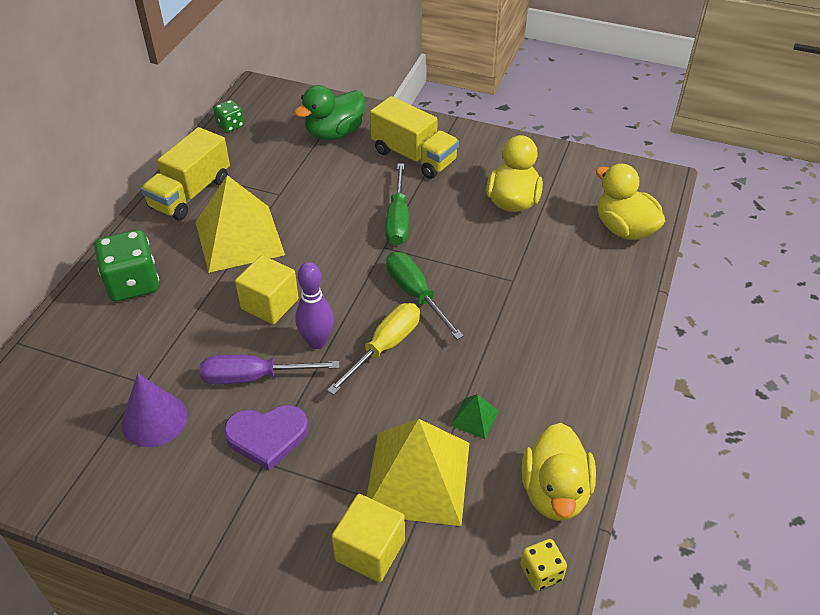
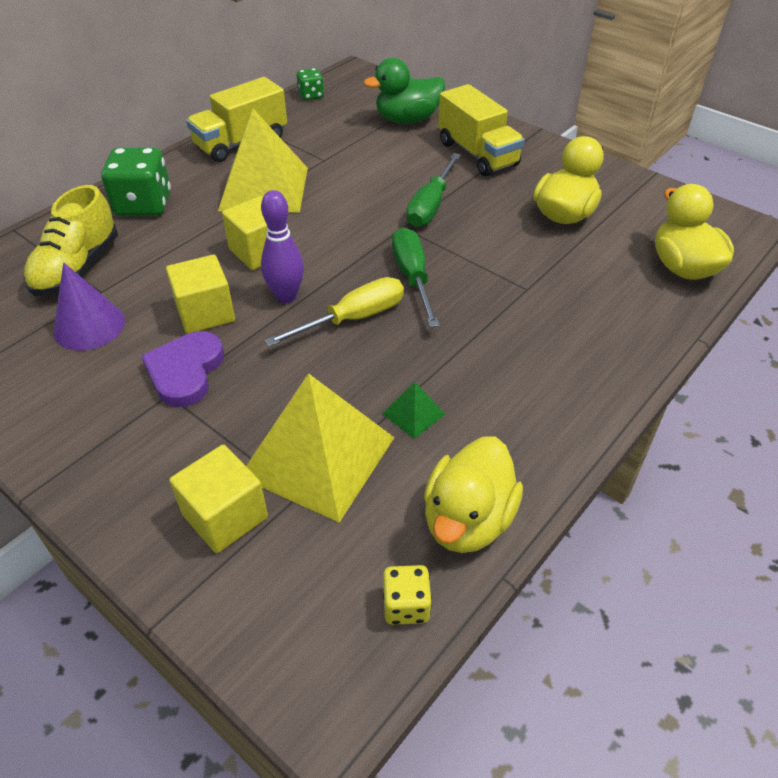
camera: 20 degrees right, 0 degrees up
purple screwdriver [200,355,340,384] -> yellow cube [166,255,235,334]
purple heart [224,405,308,471] -> purple heart turned 90 degrees clockwise [141,331,224,407]
none -> yellow shoe [23,185,118,296]

